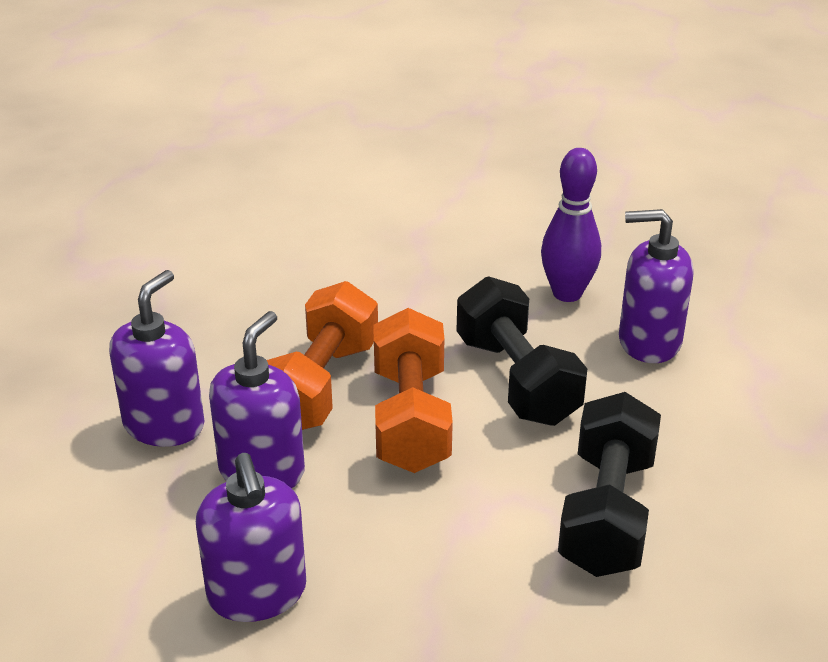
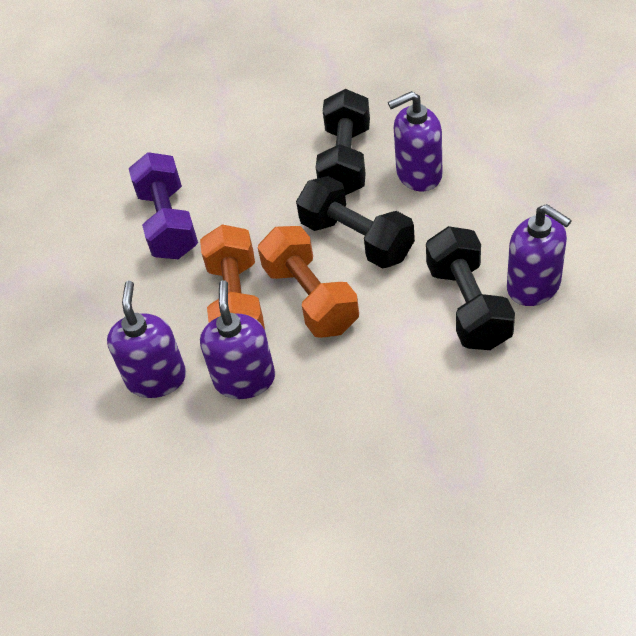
camera: 20 degrees left, 15 degrees up
purple soap dispenser [196,453,306,622] -> purple soap dispenser moved to [507,204,572,306]
purple bowling pin [541,148,601,302] -> black dumbbell [316,89,370,195]
none -> purple dumbbell [129,152,198,259]

